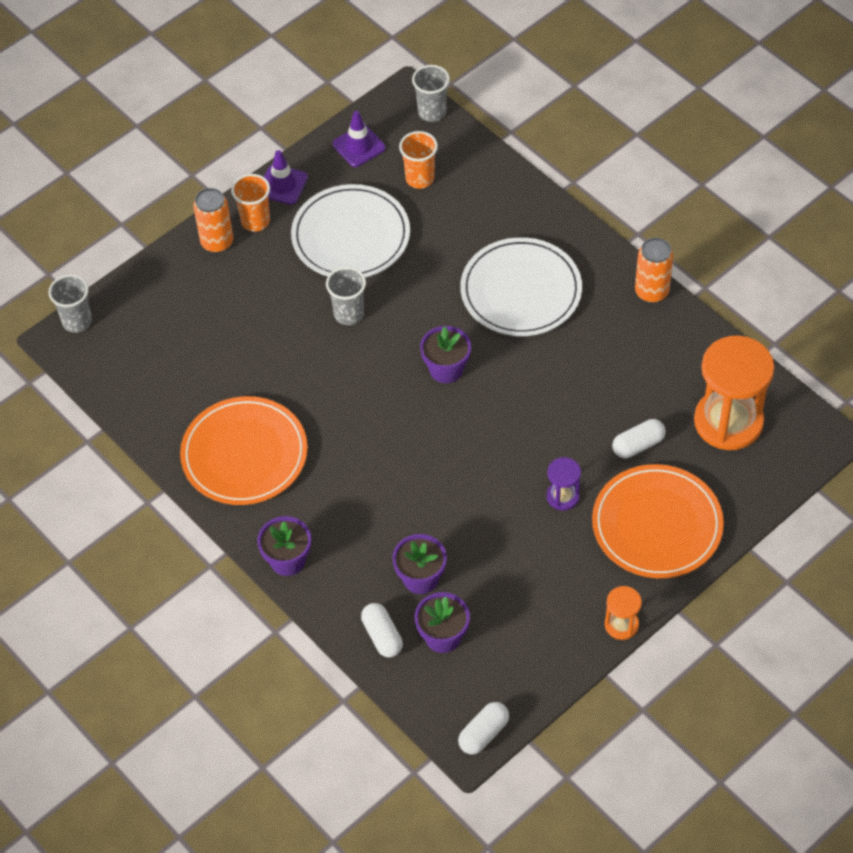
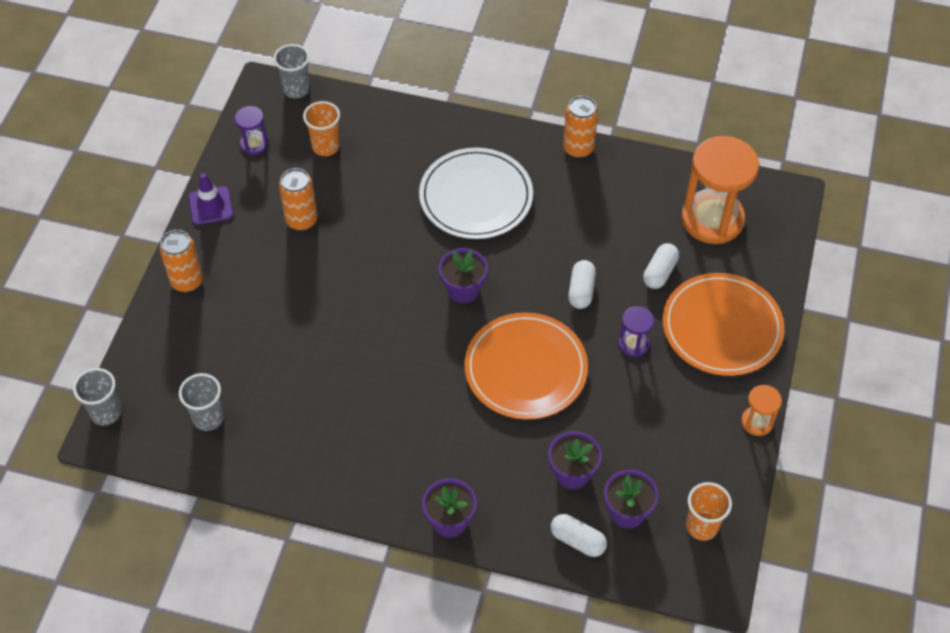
camera: 35 degrees left, 0 degrees up
orange plate [180,396,308,505] -> orange plate moved to [464,312,588,420]
orange cup [231,174,270,232] -> orange cup moved to [686,482,732,541]
white plate [291,184,410,277] -> orange can [279,168,318,231]
grey cup [326,267,366,325] -> grey cup moved to [179,373,224,431]
purple traffic cone [332,111,386,167] -> purple hourglass [235,106,269,155]
white capsule [458,702,509,754] -> white capsule moved to [568,260,596,309]

